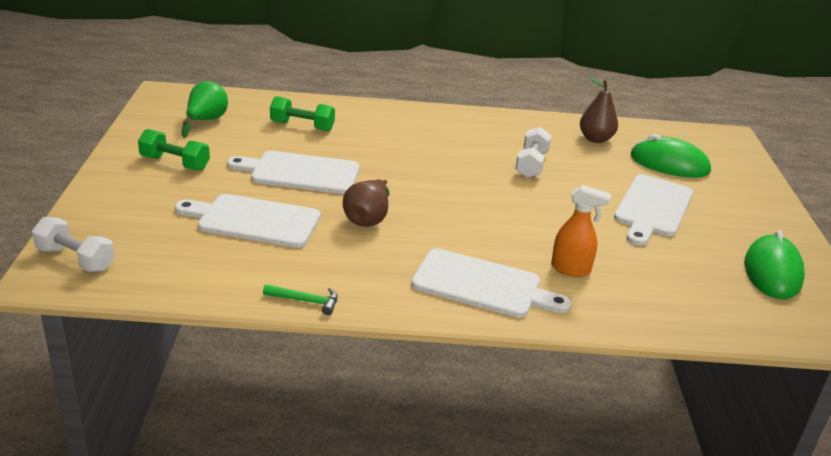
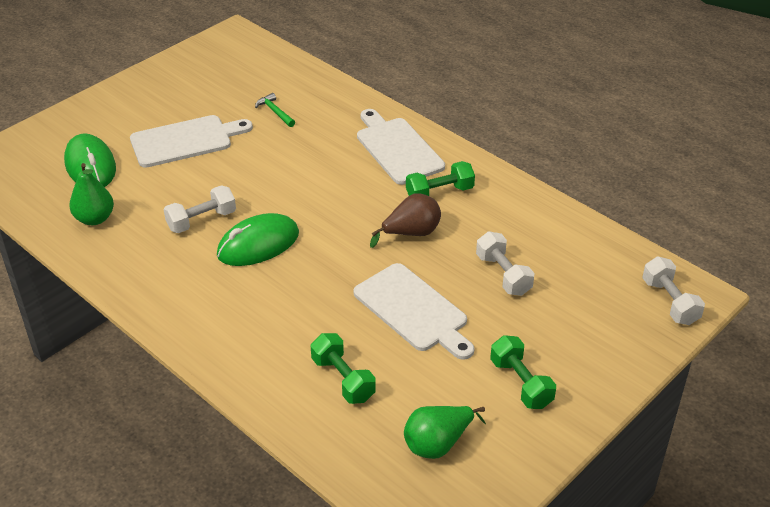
camera: 135 degrees left, 10 degrees up
white cutting board [175,194,321,248] -> white dumbbell [476,231,534,296]
green hammer [263,284,338,315] -> green hammer moved to [255,93,295,127]
orange spray bottle [551,185,611,277] -> none
brown pear [580,77,618,143] -> green pear [69,163,114,225]
green mouse [745,230,805,299] -> green mouse moved to [217,213,299,266]
none -> green dumbbell [406,161,475,196]

